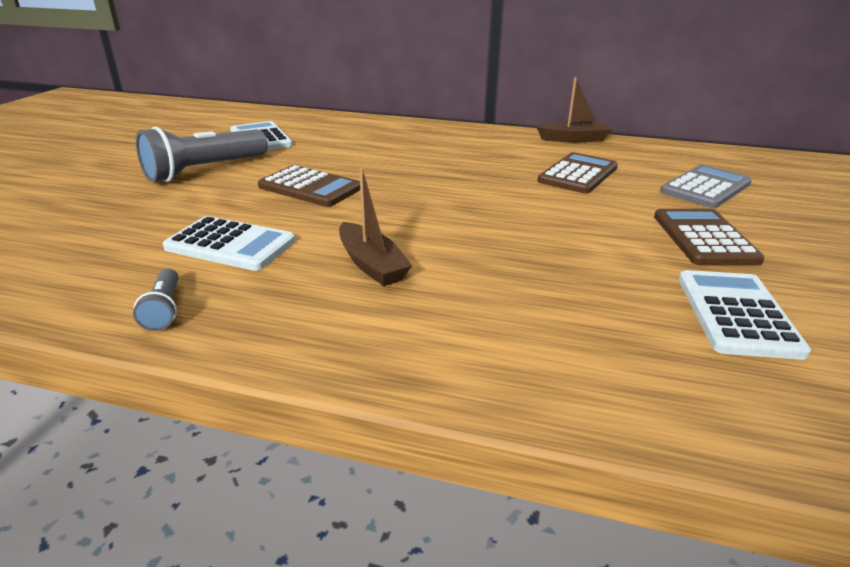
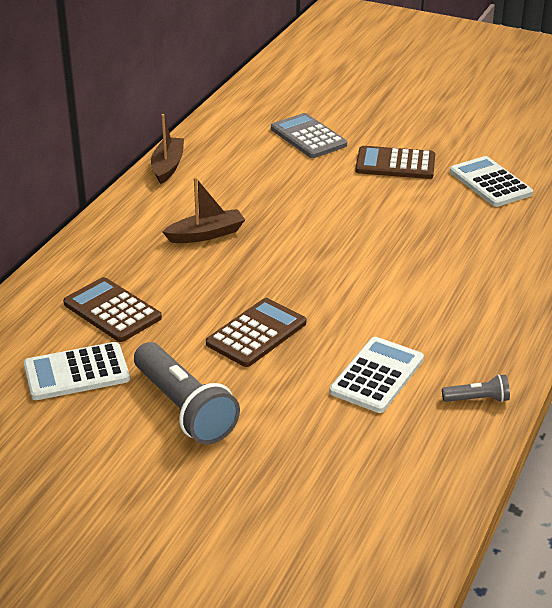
camera: 80 degrees left, 5 degrees up
brown boat [339,168,412,286] -> brown boat moved to [162,177,245,243]
brown calculator [538,152,618,194] -> brown calculator moved to [63,277,162,342]
white calculator [679,270,811,360] -> white calculator turned 45 degrees clockwise [450,156,533,207]

